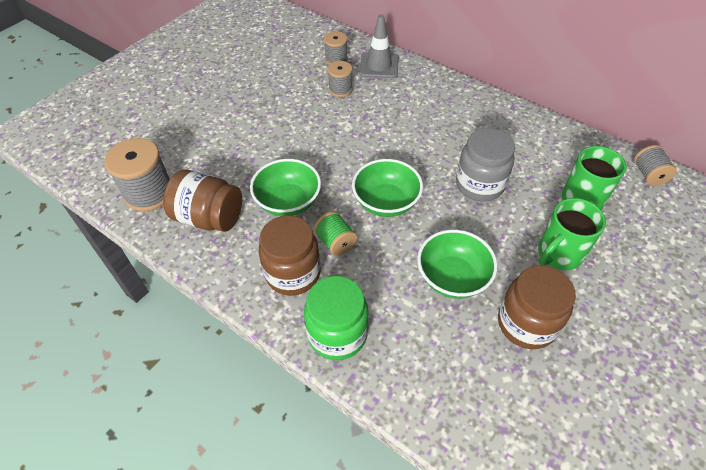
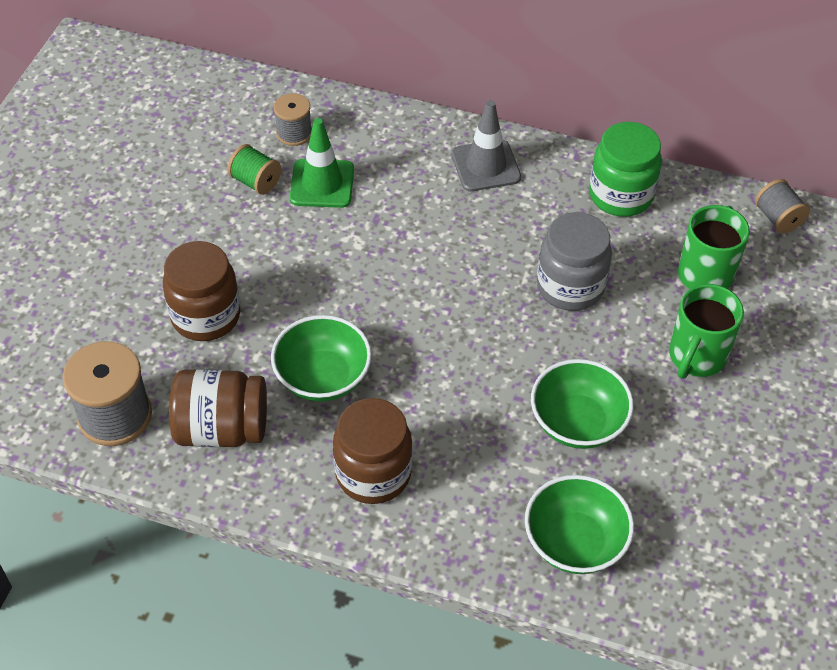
camera: 20 degrees left, 0 degrees up
green jar [304,276,369,360] -> green jar moved to [589,122,662,217]
green spool [314,211,357,256] -> green spool moved to [227,144,281,195]
grey spool [328,61,353,97] -> green traffic cone [290,118,354,208]
green bowl [352,159,423,217] -> green bowl moved to [525,475,634,574]
grey traffic cone [359,14,399,79] -> grey traffic cone moved to [451,100,521,192]
brown jar [498,265,576,349] -> brown jar moved to [163,241,240,341]

